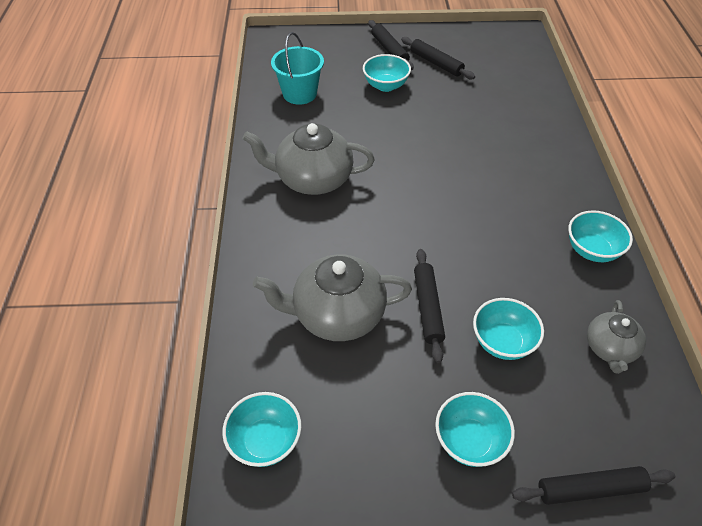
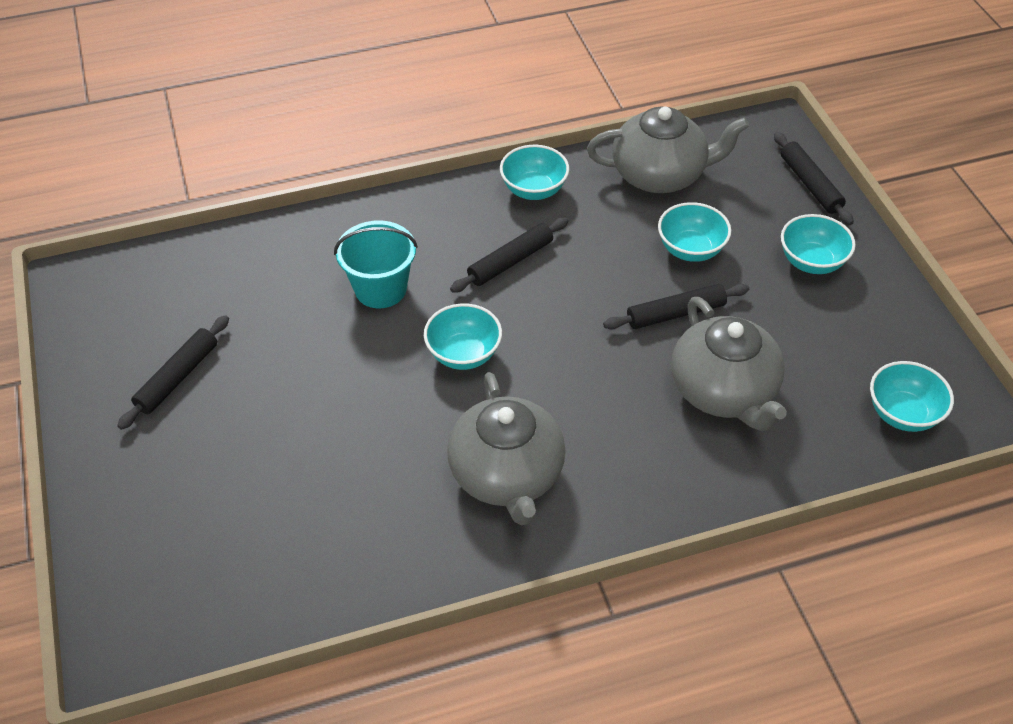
camera: 105 degrees left, 0 degrees up
turquoise bucket [271,32,324,105] -> turquoise bucket moved to [334,220,418,308]
turquoise bowl [363,54,411,92] -> turquoise bowl moved to [424,303,502,370]
black rolling pin [368,20,414,70] -> black rolling pin moved to [450,217,568,293]
grey teapot [587,300,646,374] -> grey teapot [587,106,749,193], size x1.73

